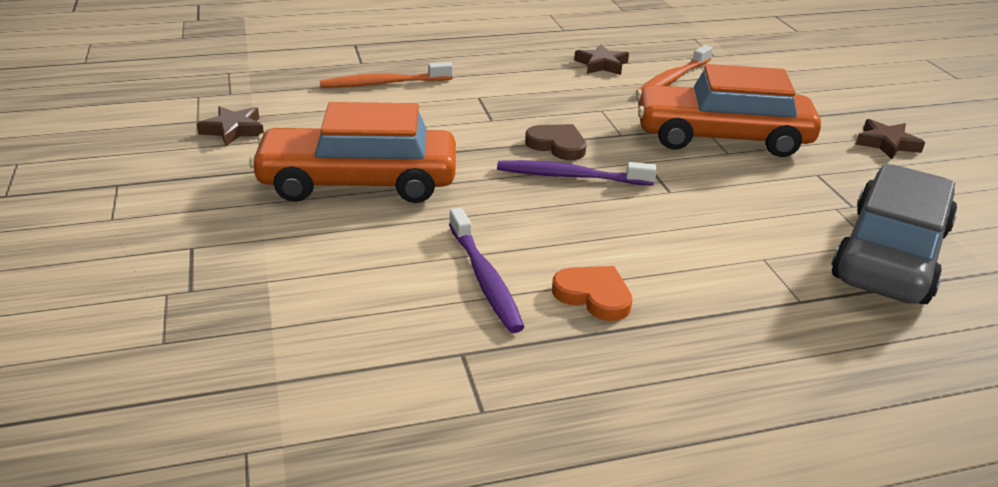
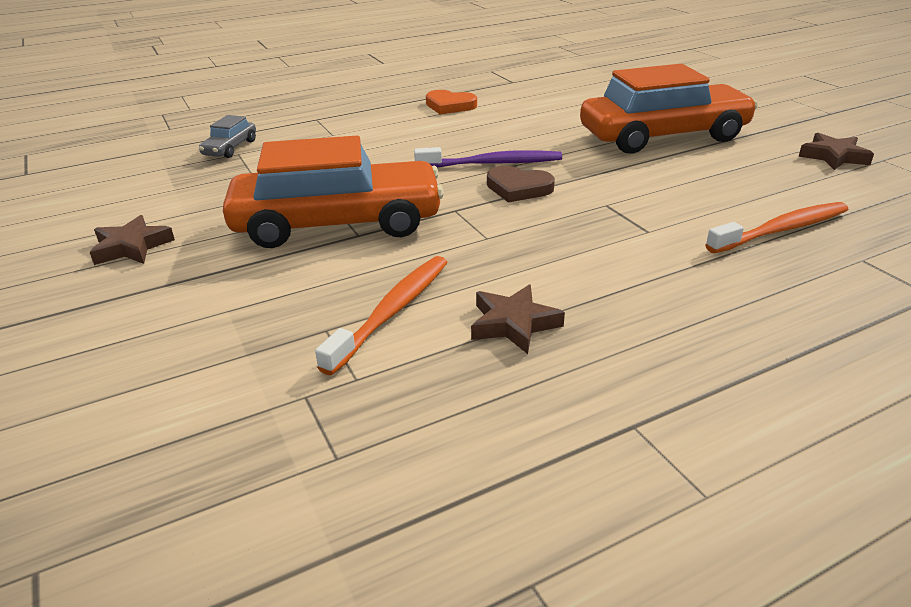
camera: 170 degrees right, 0 degrees up
purple toothbrush [449,208,524,333] -> none
grey car [831,163,957,304] -> grey car [199,115,256,158], size x0.42

